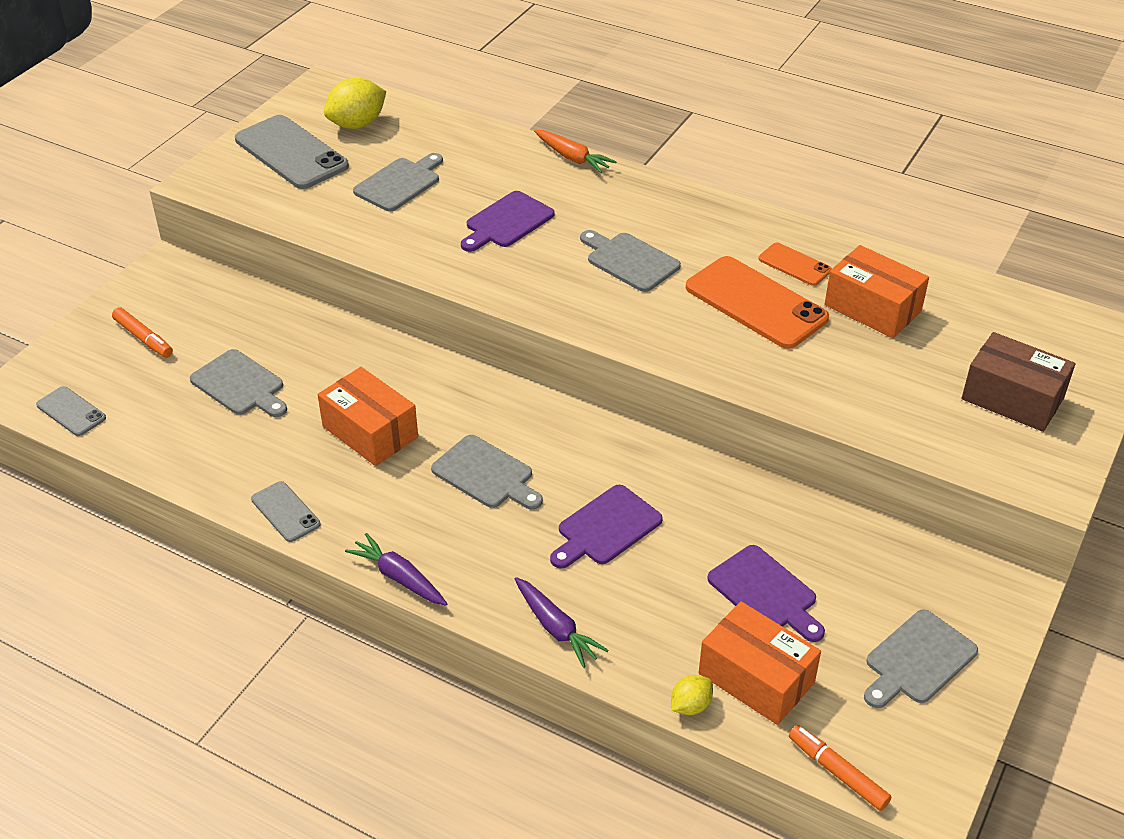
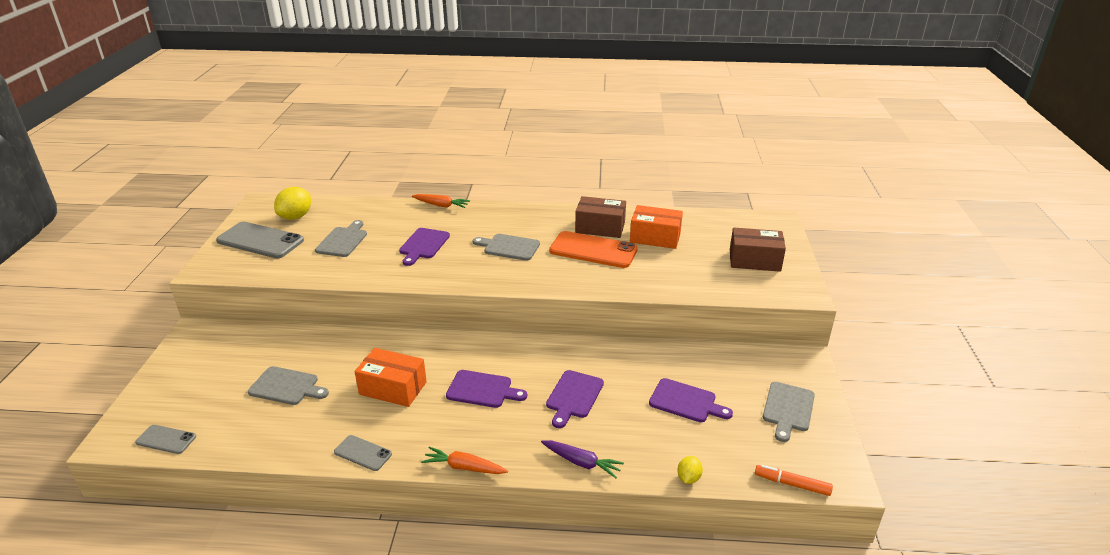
camera: 25 degrees left, 10 degrees down
orange marker [112,307,173,358] -> none
purple carrot [345,533,448,606] -> orange carrot [421,447,508,474]
grey cutting board [431,435,543,510] -> purple cutting board [446,370,527,408]
orange box [699,601,821,725] -> none
orange phone [759,243,832,286] -> brown box [575,196,626,238]

